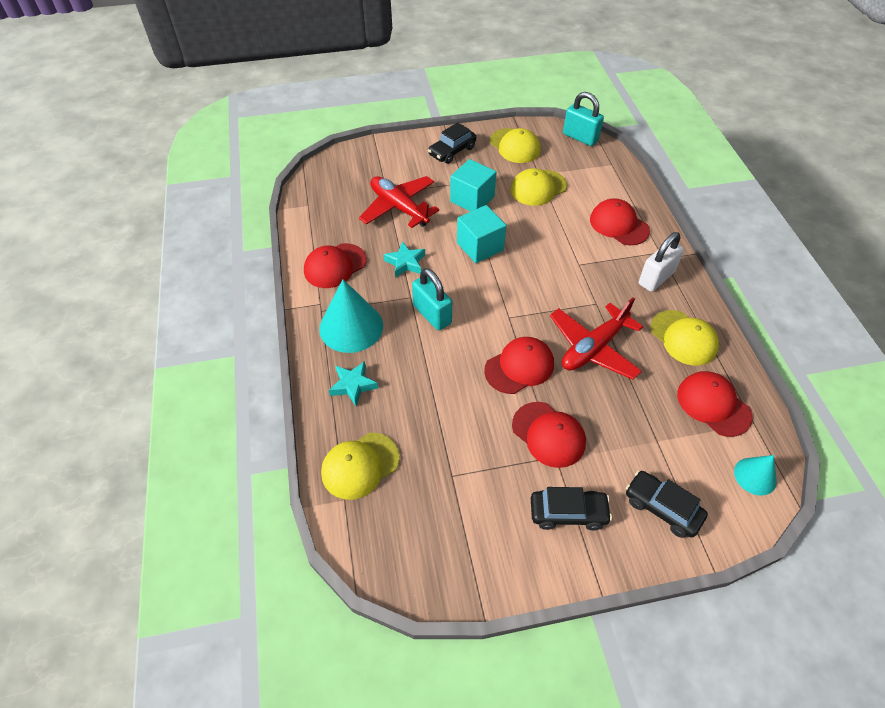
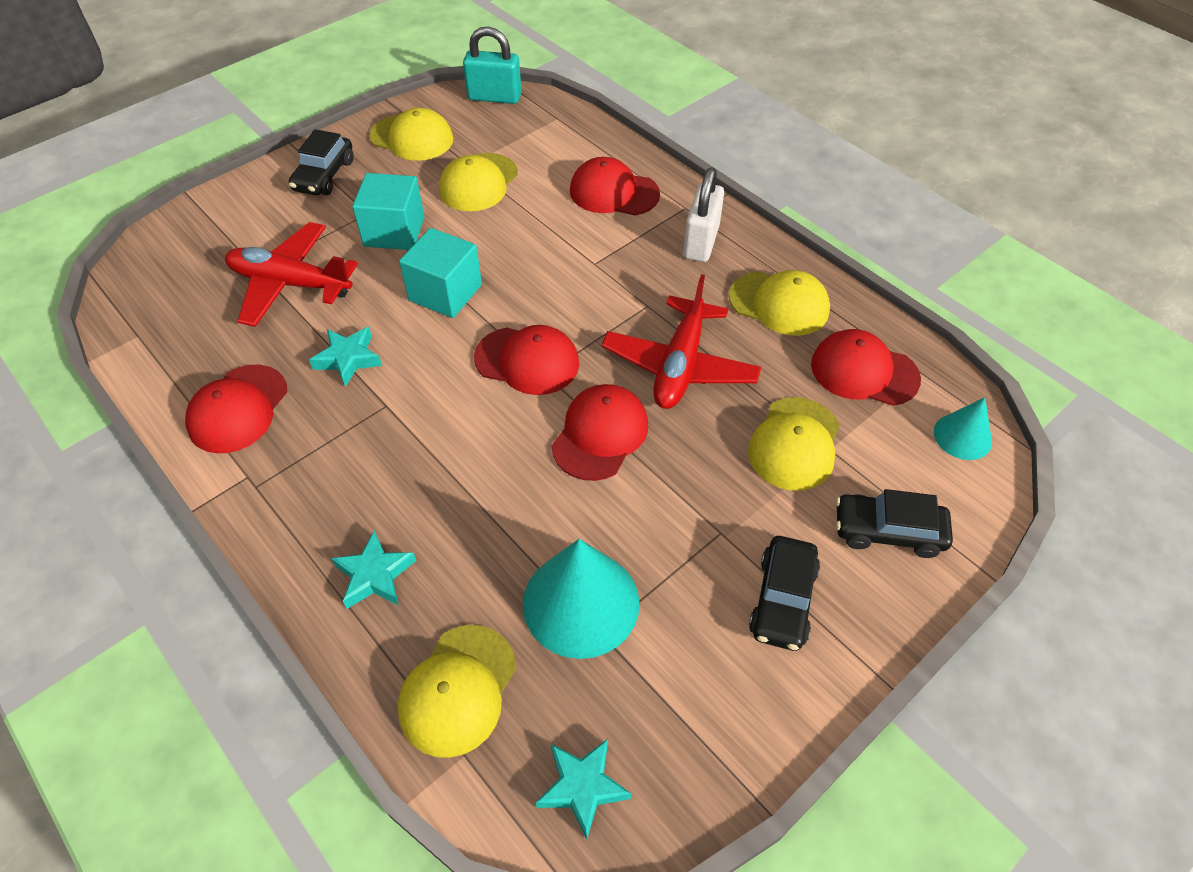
camera: 30 degrees left, 0 degrees up
turquoise cone [319,279,383,353] -> turquoise cone moved to [523,539,640,659]
turquoise padlock [412,268,452,330] -> none
red cap [512,402,586,468] -> red cap moved to [474,325,579,395]
black car [531,487,612,530] -> black car turned 135 degrees clockwise [749,536,820,651]
none -> turquoise star [536,739,632,840]
none -> yellow cap [748,397,840,491]

